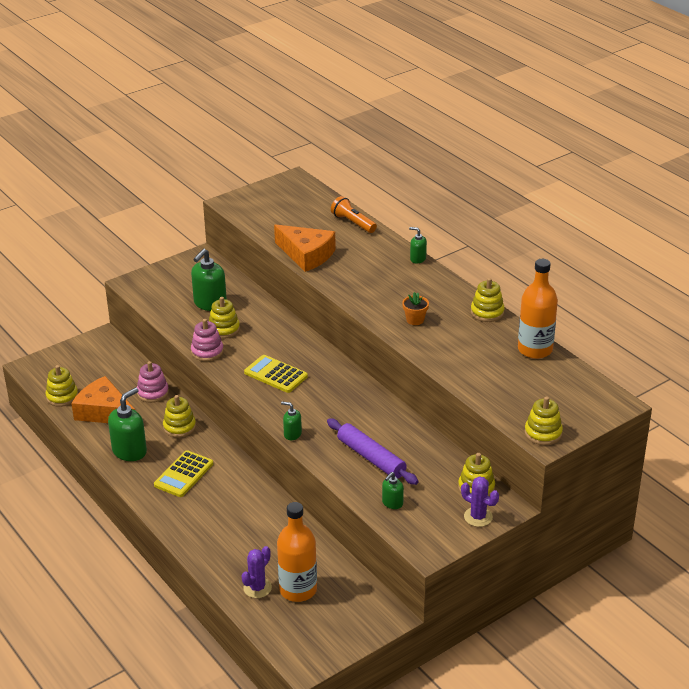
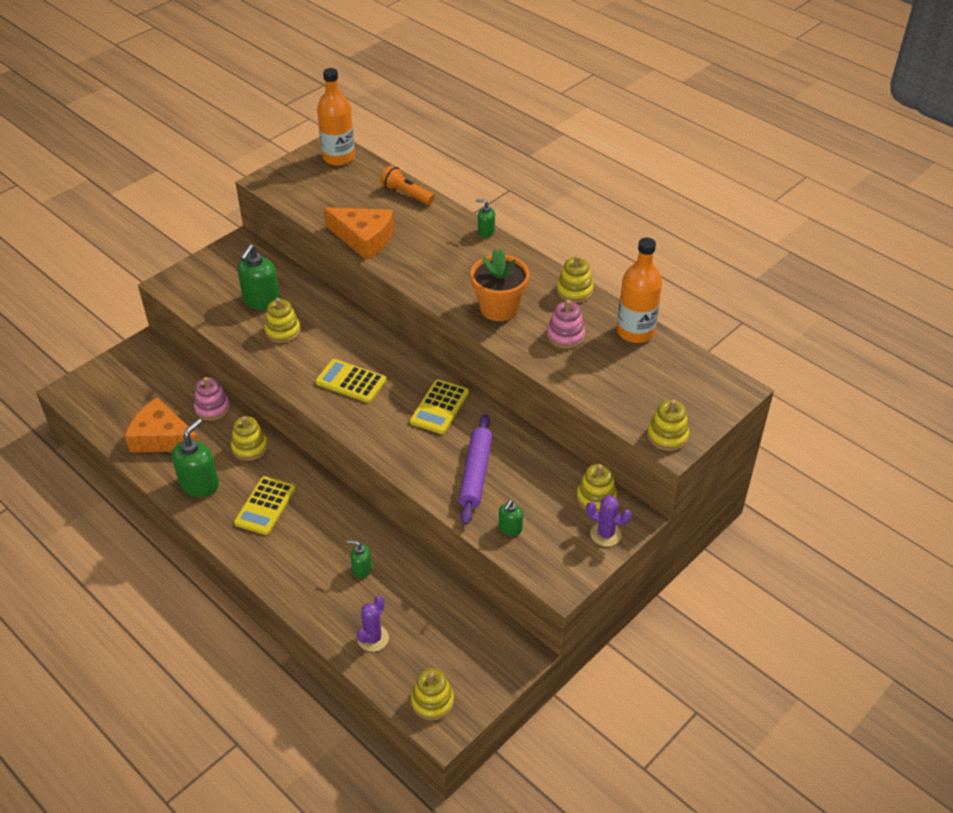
camera: 10 degrees left, 10 degrees up
yellow stacking toy [45,365,78,407] -> yellow stacking toy moved to [411,668,454,721]
pink stacking toy [191,319,224,361] -> pink stacking toy moved to [547,300,585,349]
orange bottle [277,502,317,602] -> orange bottle moved to [317,68,355,166]
green soap dispenser [281,401,302,440] -> green soap dispenser moved to [347,540,372,578]
purple rolling pin [327,418,418,485] -> purple rolling pin turned 60 degrees clockwise [458,414,493,525]
orange flower pot [402,292,429,325] -> orange flower pot [470,249,529,321], size x1.98
none -> yellow calculator [410,379,469,434]

